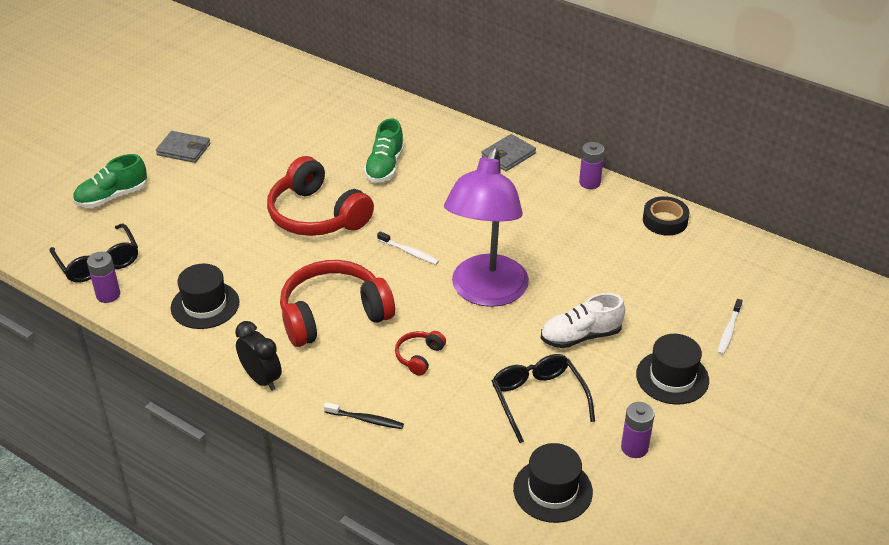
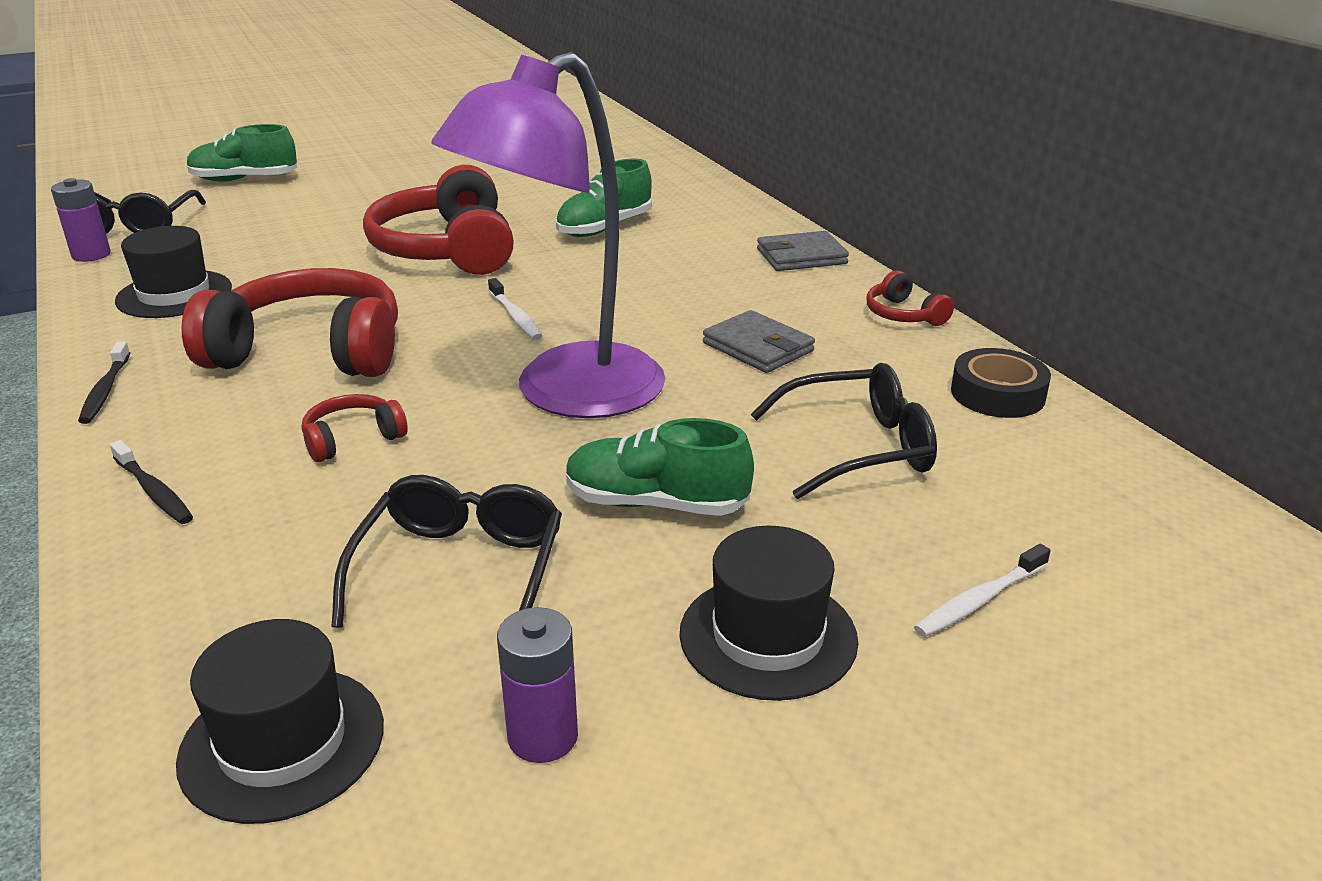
camera: 30 degrees right, 10 degrees down
grey wallet [156,131,211,163] -> grey wallet moved to [703,310,815,373]
black clock [235,321,282,391] -> black toothbrush [78,341,130,424]
white shoe [541,293,625,348] -> green shoe [566,418,754,516]
purple battery [579,142,604,189] -> red headphones [866,270,954,326]
none -> black glasses [750,363,937,499]

